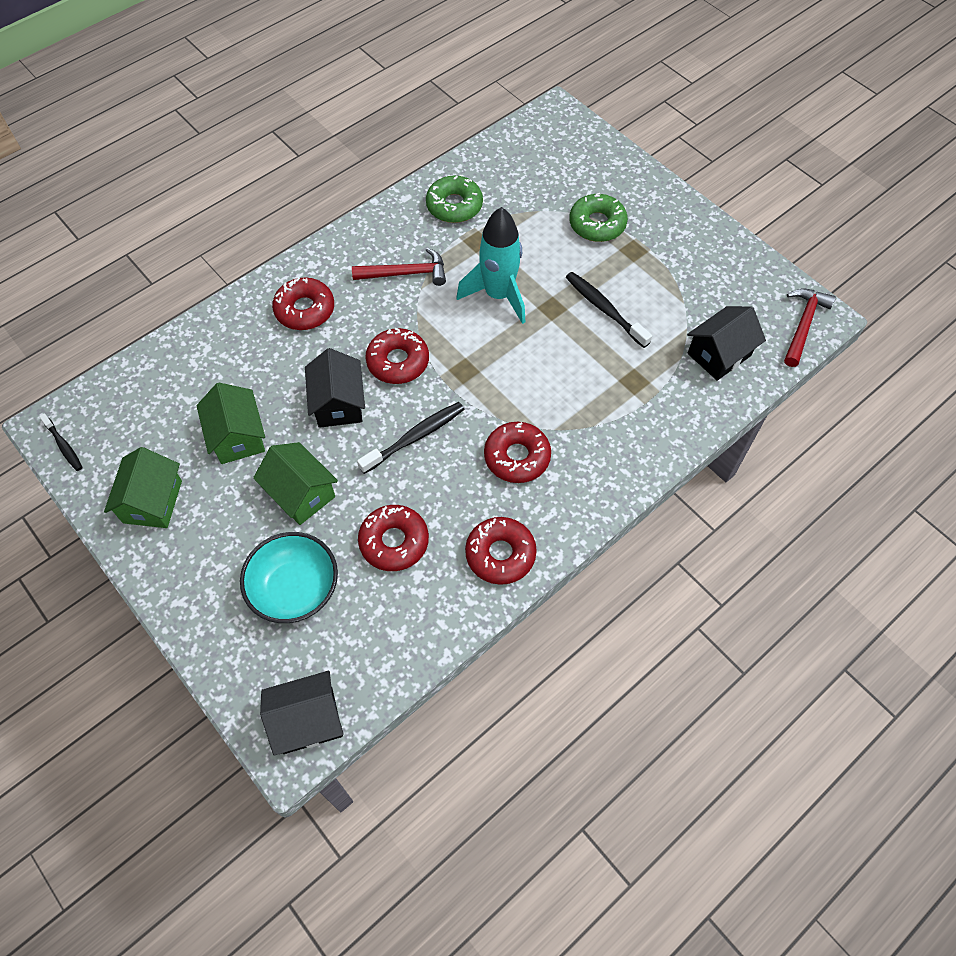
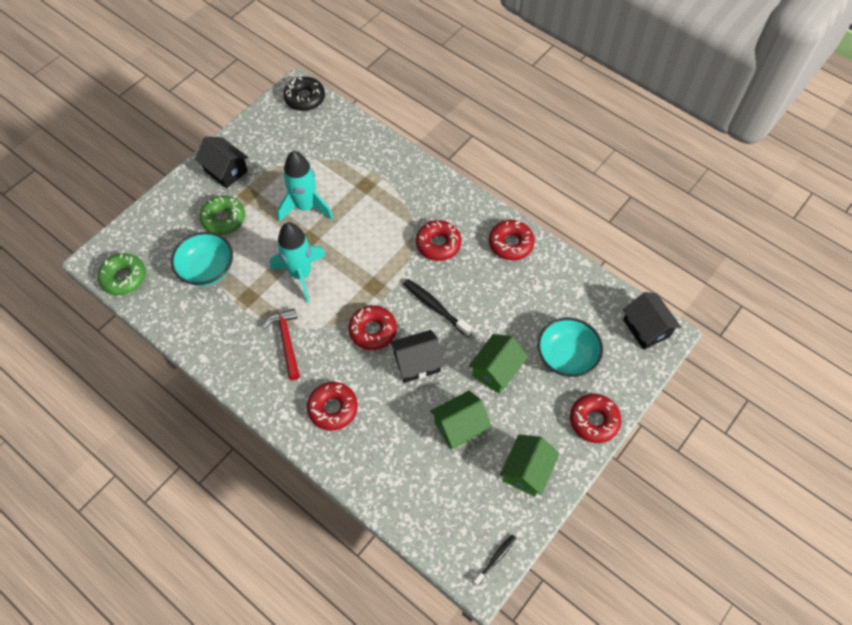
camera: 100 degrees left, 0 degrees up
green house [104,447,182,528] -> green house turned 60 degrees counterclockwise [500,434,560,497]
red donut [358,505,429,571] -> red donut moved to [570,394,622,443]
green donut [426,175,483,223] -> green donut moved to [98,253,146,296]
black toothbrush [566,272,652,348] -> turquoise rocket [277,151,333,222]
black house [687,306,766,381] -> black house moved to [195,137,248,189]
red hammer [784,289,836,367] -> black donut [283,77,325,111]
none -> turquoise bowl [171,232,233,286]

